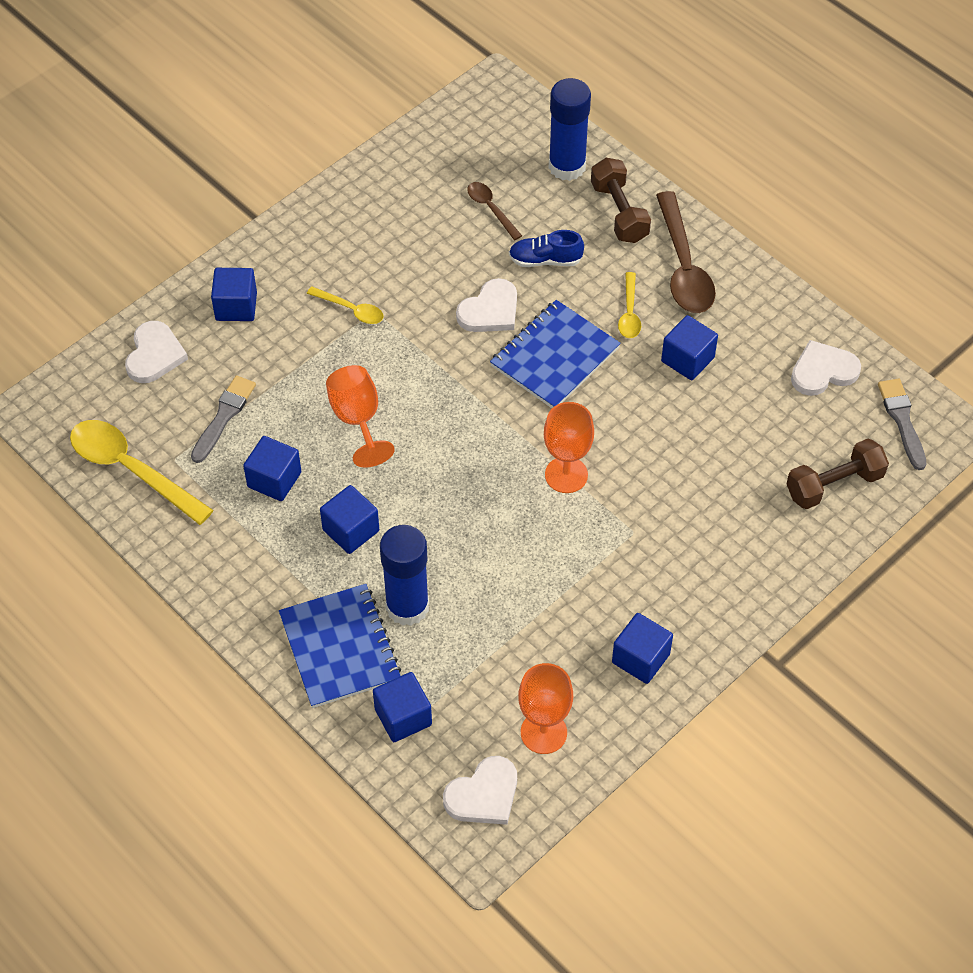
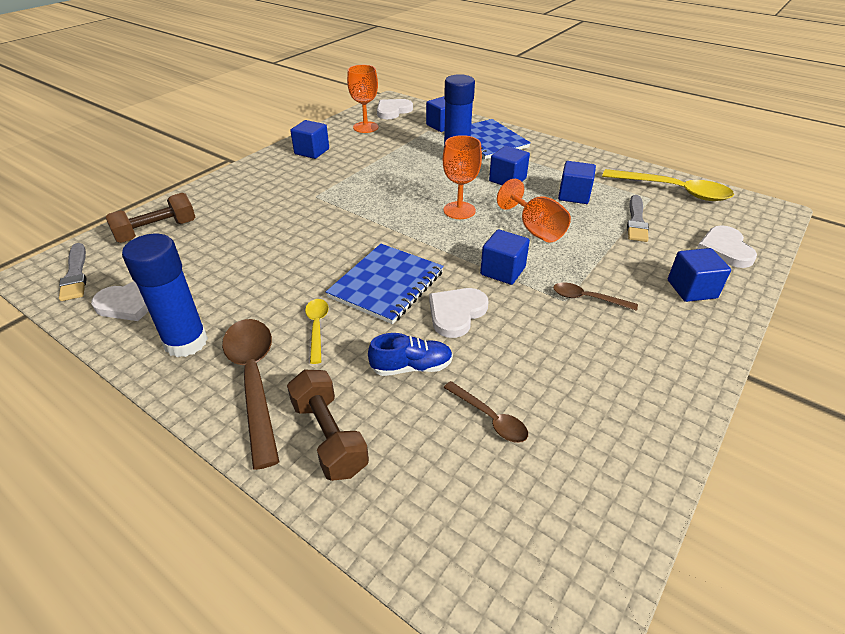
camera: 170 degrees right, 15 degrees down
yellow spoon [307,286,384,324] -> brown spoon [553,282,638,311]
orange goblet [544,402,594,493] -> orange goblet moved to [443,135,482,219]
blue glue stick [549,78,591,181] -> blue glue stick moved to [122,234,208,357]
blue cube [661,315,718,380] -> blue cube moved to [480,229,530,285]

